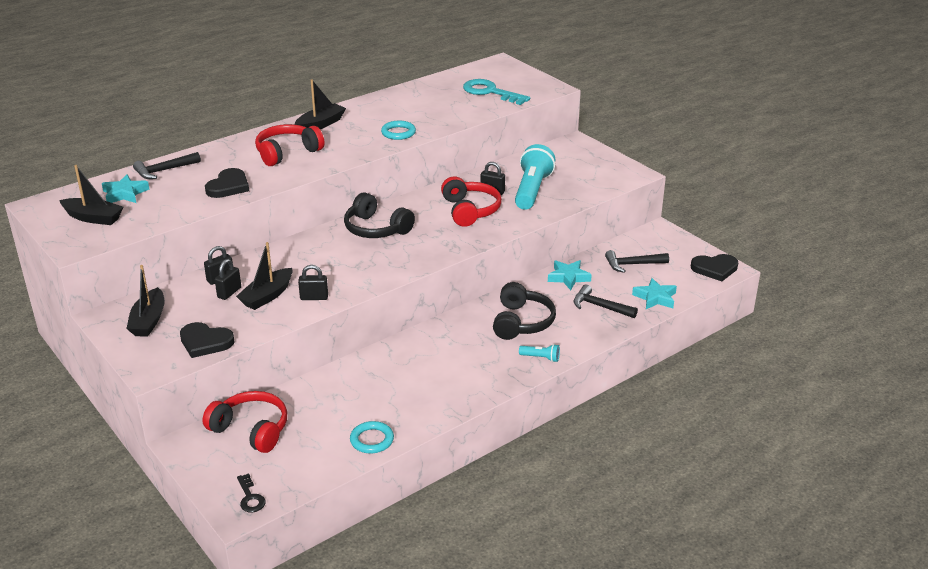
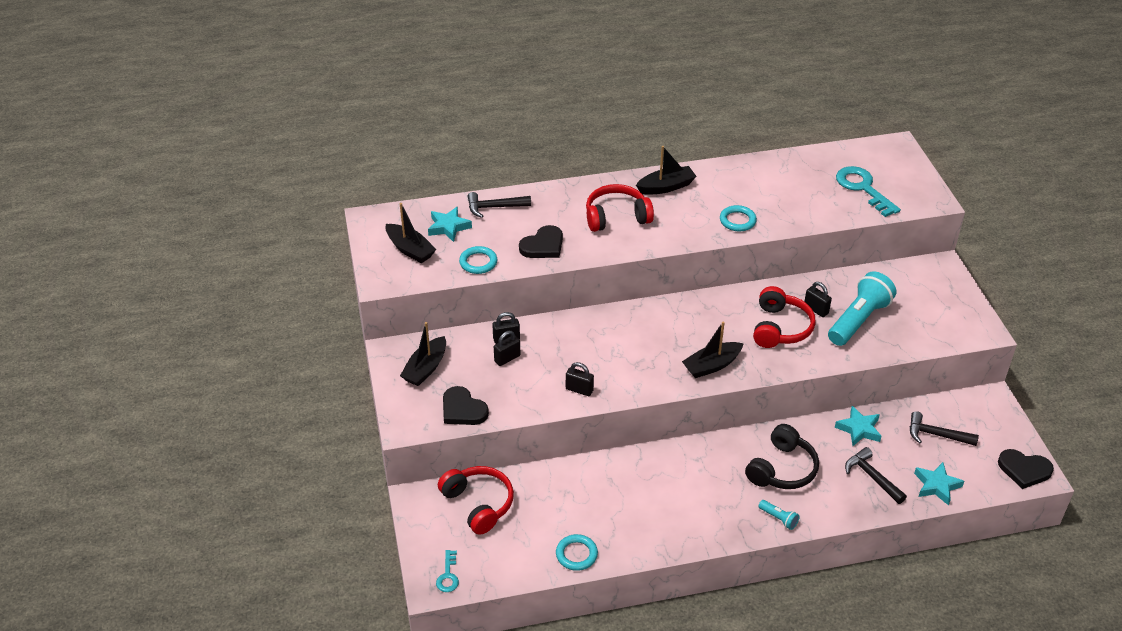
camera: 25 degrees right, 10 degrees up
black boat [236,242,292,310] -> black boat moved to [682,321,744,378]
black key [237,473,266,512] -> turquoise key [436,550,459,592]
black headphones [344,192,415,238] -> none
none -> turquoise ring [459,246,497,274]

